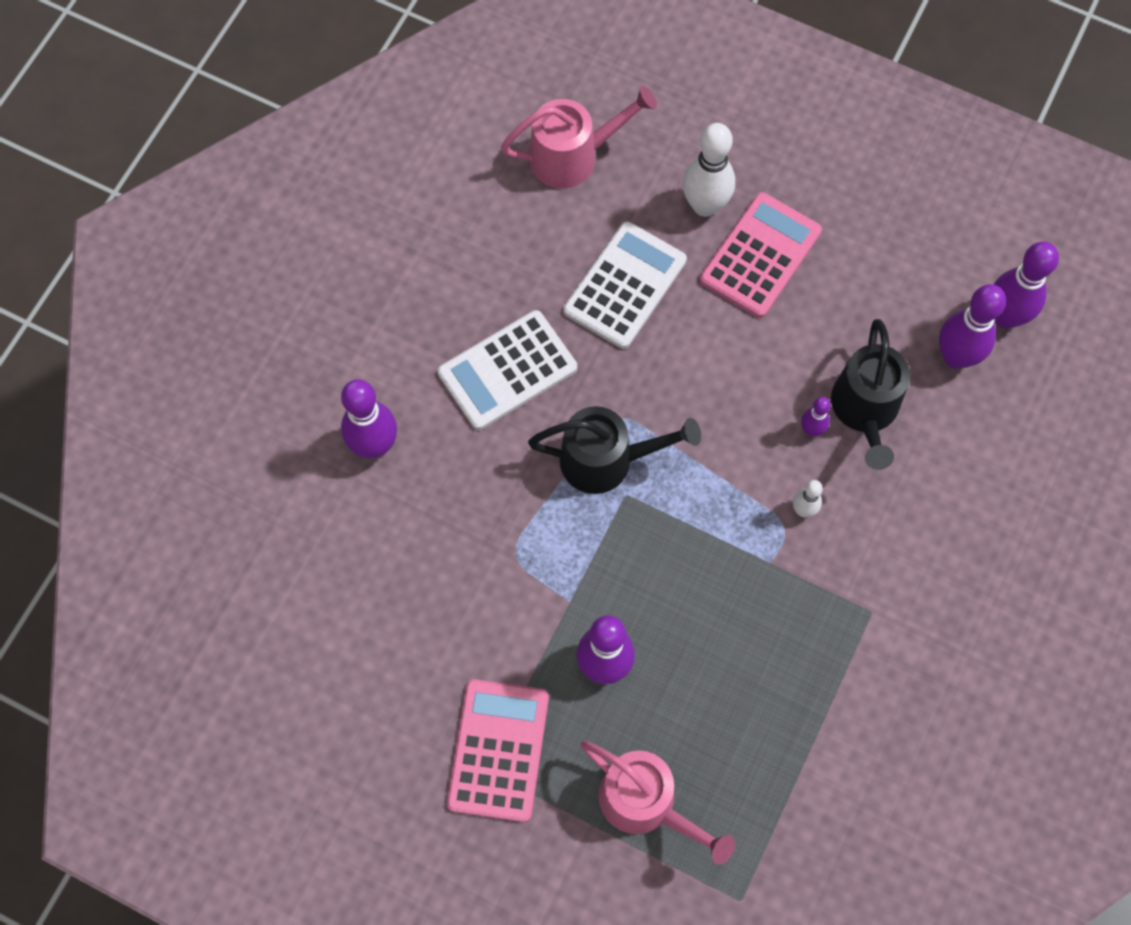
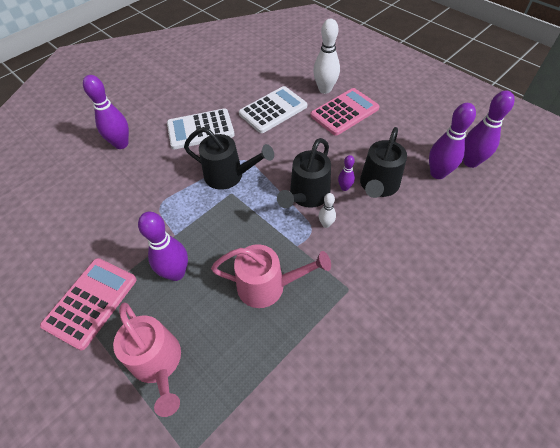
camera: 20 degrees right, 15 degrees down
pink watering can [501,86,657,189] -> pink watering can moved to [211,244,331,308]
none -> black watering can [277,138,331,208]

